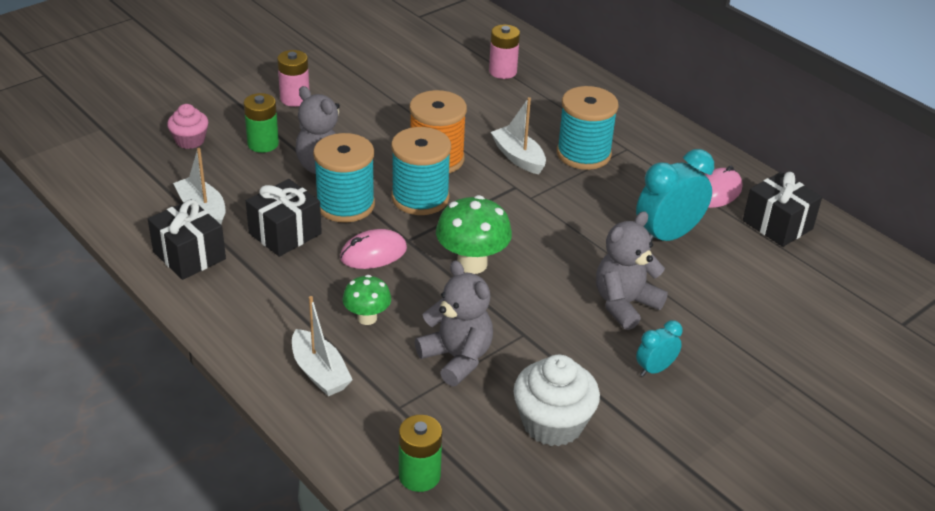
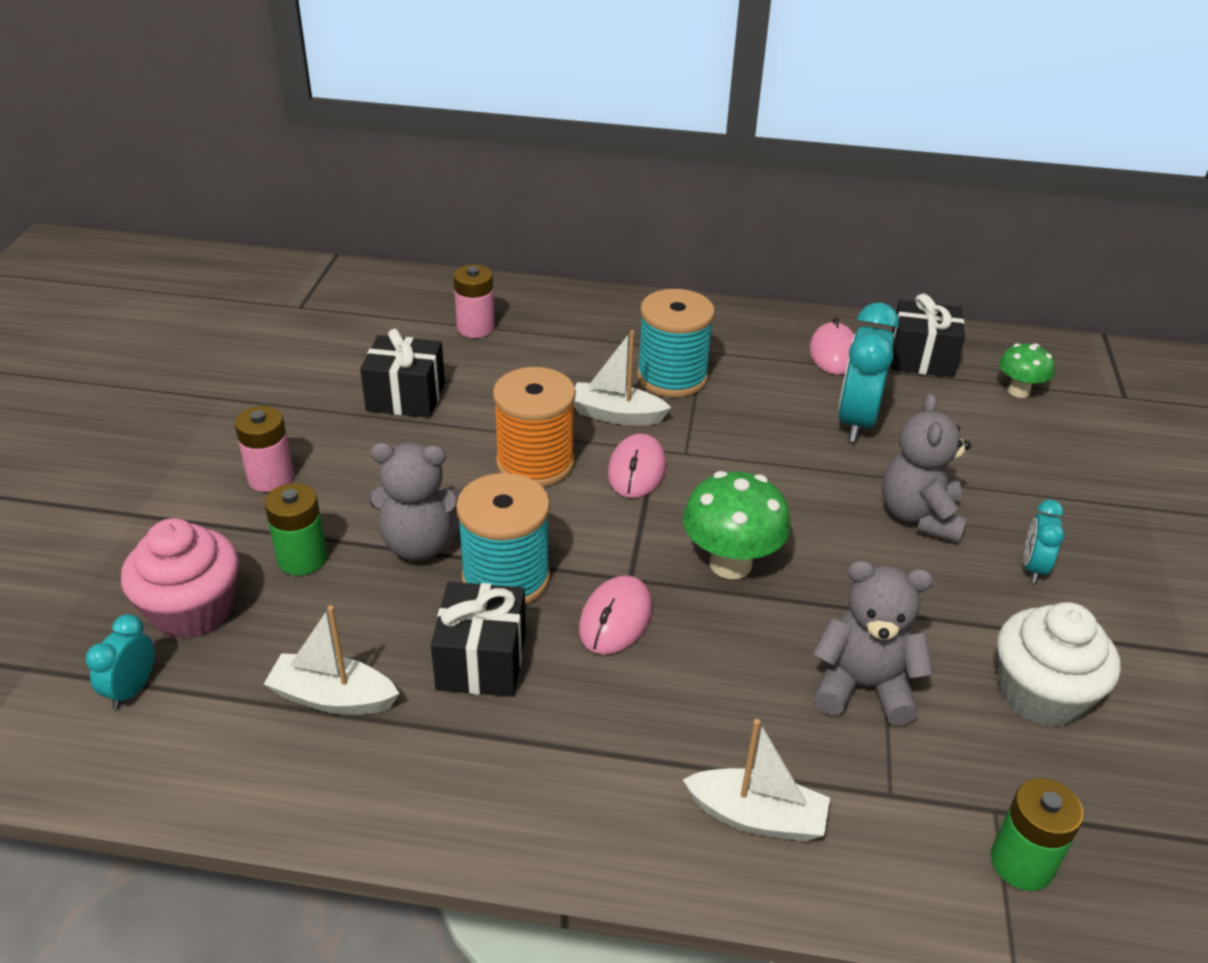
camera: 40 degrees left, 0 degrees up
black gift [148,199,226,280] -> black gift moved to [360,329,445,418]
pink cupcake [167,104,208,149] -> pink cupcake [121,518,239,639], size x1.64
green mushroom [342,275,391,325] -> green mushroom moved to [999,343,1054,398]
turquoise spool [391,127,451,215] -> none
none -> turquoise clock [86,614,155,709]
none -> pink mouse [608,434,666,498]

